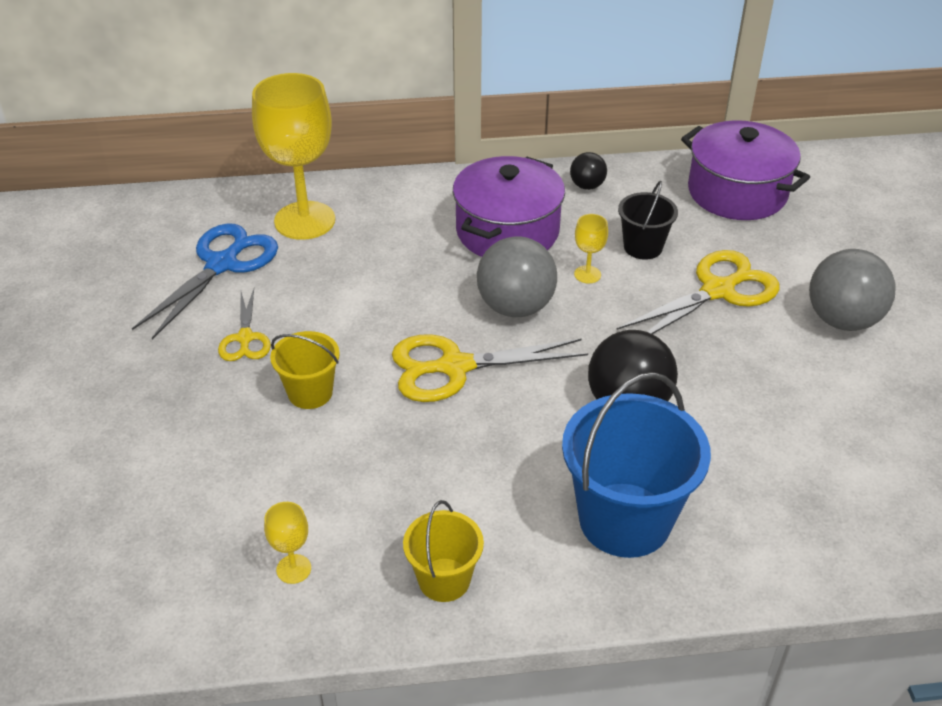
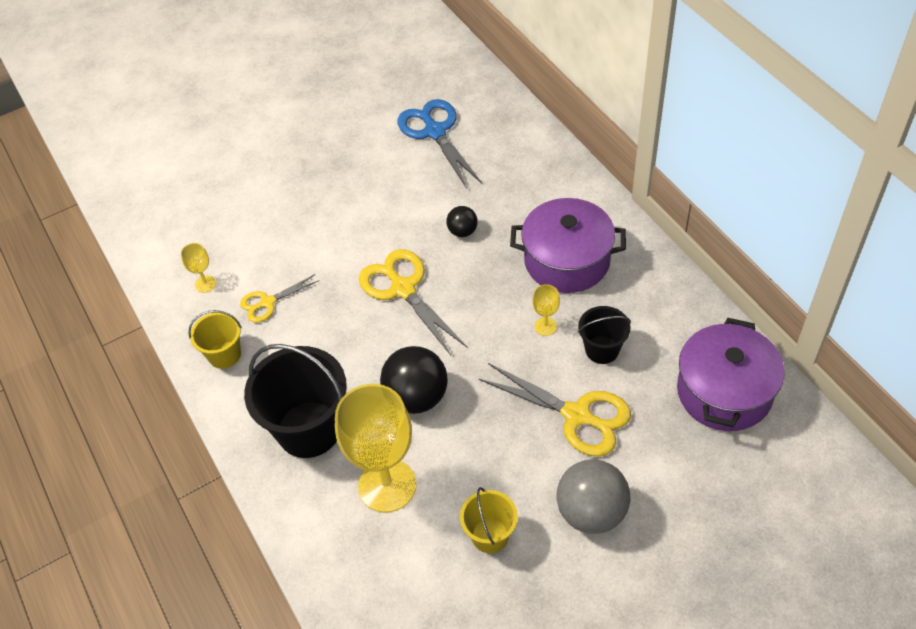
camera: 70 degrees right, 10 degrees up
blue scissors [132,223,278,339] -> blue scissors turned 120 degrees counterclockwise [398,99,482,189]
yellow scissors [218,289,271,361] -> yellow scissors moved to [240,274,320,323]
yellow goblet [252,73,335,240] -> yellow goblet moved to [335,384,416,513]
yellow bucket [270,331,340,409] -> yellow bucket moved to [460,487,518,553]
grey ball [477,236,557,317] -> none
blue bucket [562,372,711,558] -> black bucket [244,344,347,458]
black ball [570,152,607,190] -> black ball moved to [446,206,478,237]

